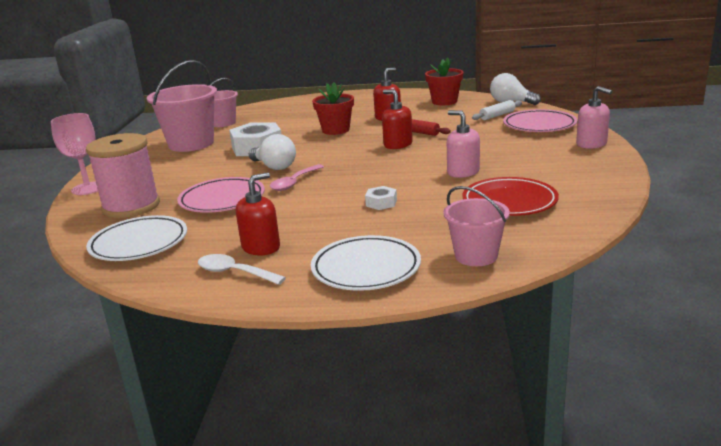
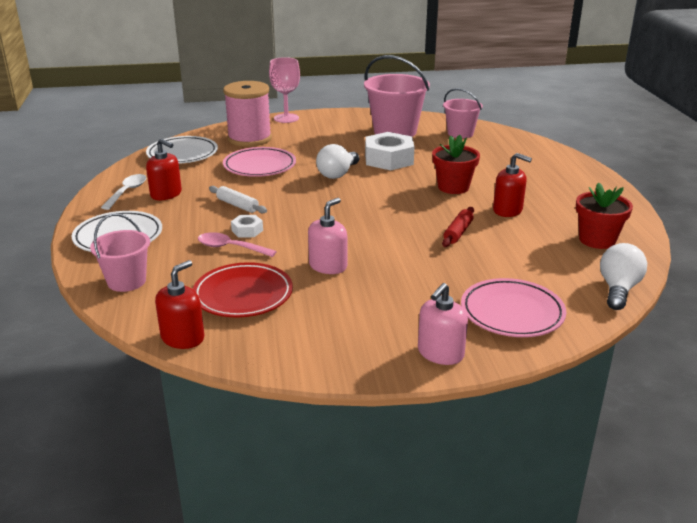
camera: 75 degrees right, 5 degrees up
pink spoon [270,164,324,191] -> pink spoon moved to [198,232,277,257]
red soap dispenser [382,89,413,149] -> red soap dispenser moved to [155,260,204,349]
white rolling pin [472,100,522,120] -> white rolling pin moved to [209,186,267,213]

